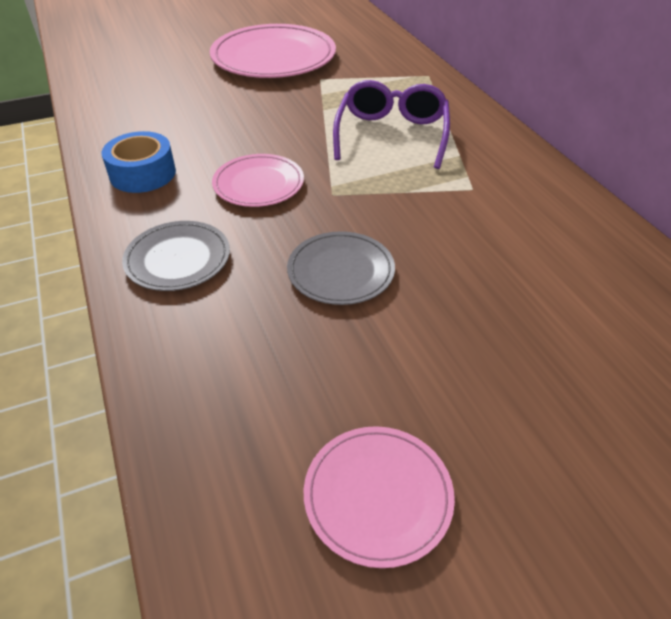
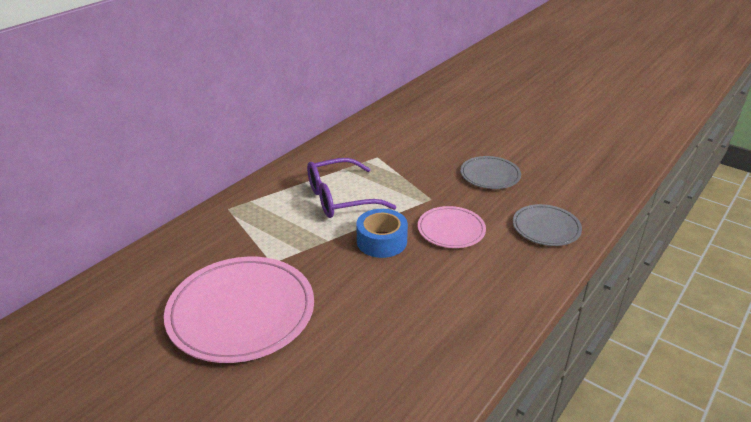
camera: 120 degrees left, 10 degrees down
blue tape [102,131,176,193] -> blue tape moved to [356,209,408,258]
pink plate [304,426,455,568] -> none

